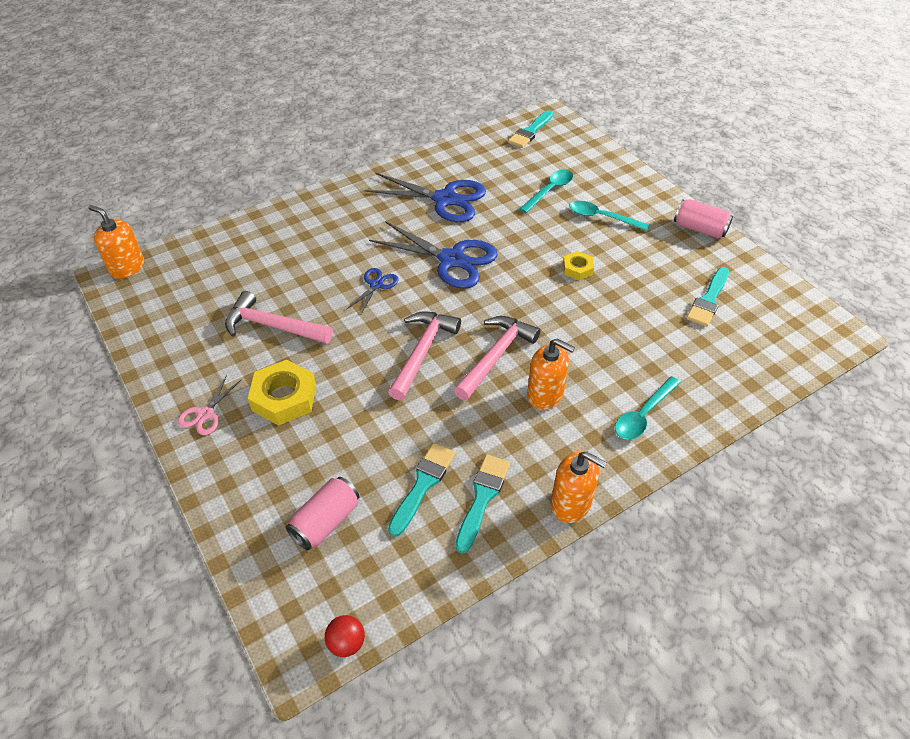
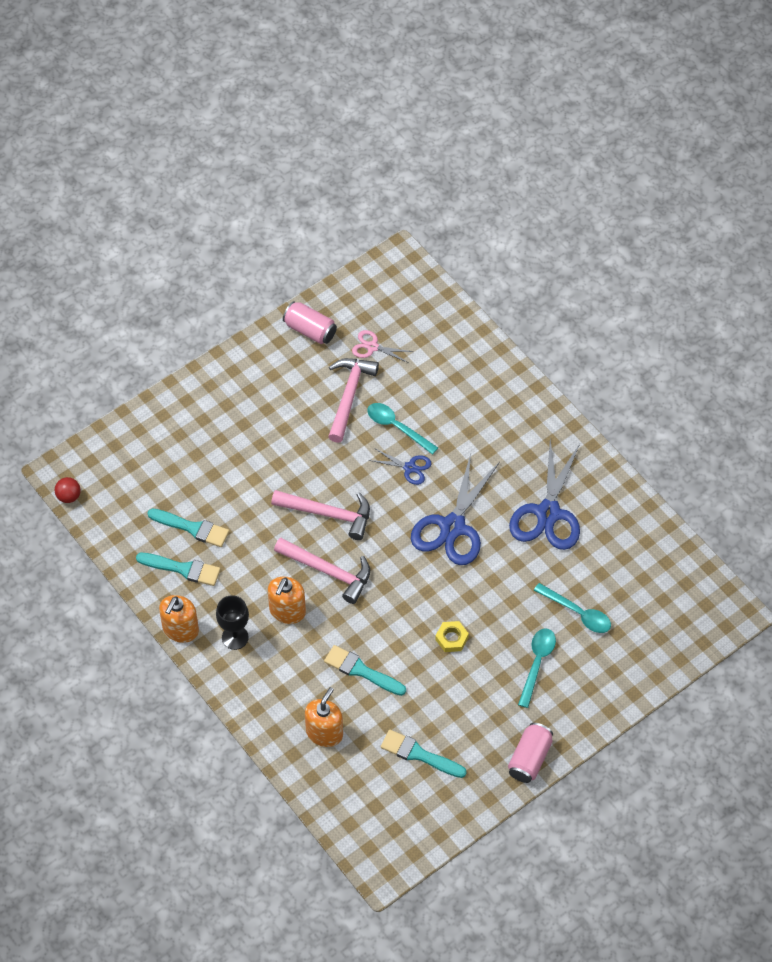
camera: 85 degrees right, 10 degrees up
orange soap dispenser [89,205,144,279] -> orange soap dispenser moved to [305,687,343,747]
pink scissors [178,375,242,435] -> pink scissors moved to [352,330,414,363]
yellow nut [248,360,316,426] -> none
pink can [286,477,359,550] -> pink can moved to [283,301,337,344]
turquoise brush [508,110,553,148] -> turquoise brush moved to [324,645,406,696]
turquoise spoon [615,376,681,440] -> turquoise spoon moved to [367,403,438,455]
none -> black goblet [216,595,249,650]

